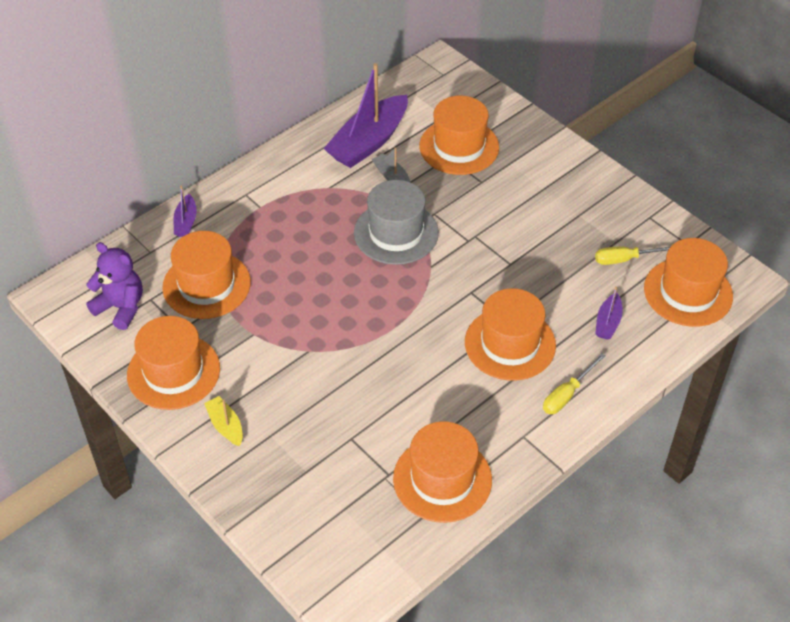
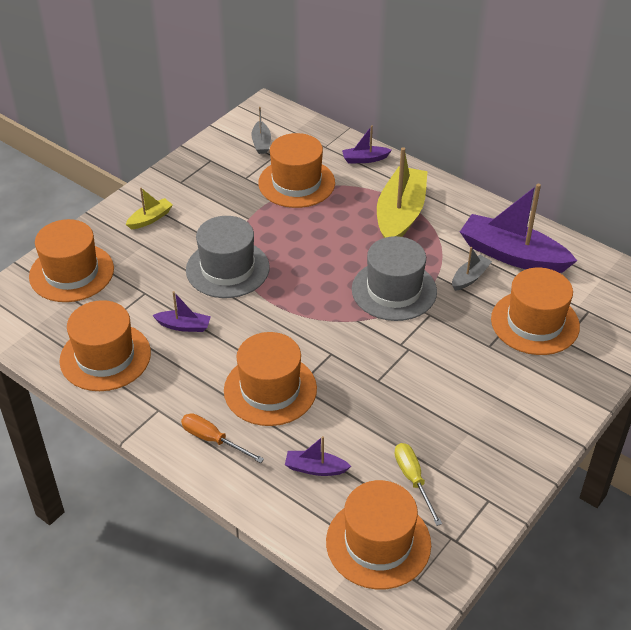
camera: 80 degrees right, 5 degrees down
purple teddy bear [86,242,143,330] -> grey boat [251,107,271,154]
orange hat [127,316,220,410] -> orange hat moved to [29,219,114,302]
yellow screwdriver [543,353,606,414] -> orange screwdriver [181,413,264,463]
none -> purple boat [152,291,211,332]
none -> grey hat [186,216,270,298]
none -> yellow boat [377,147,428,238]

